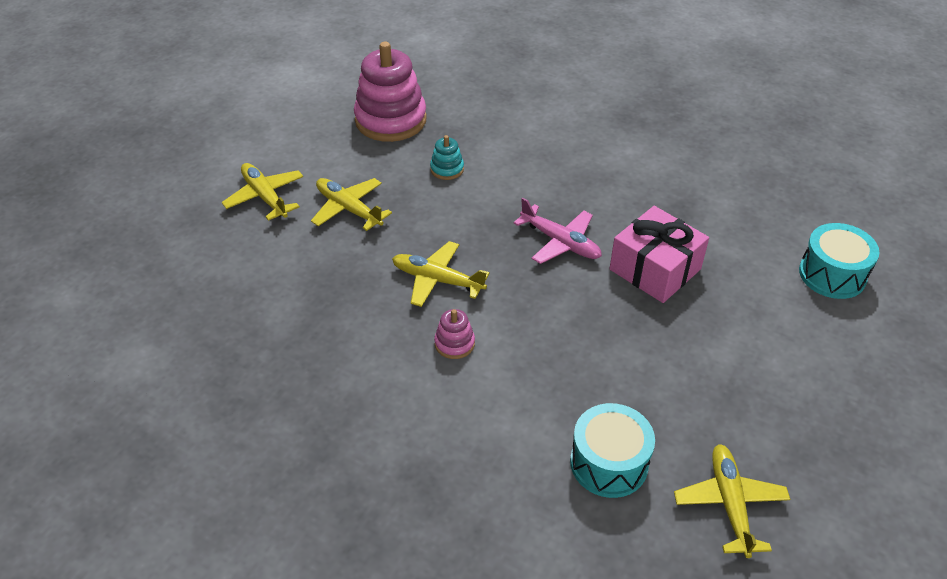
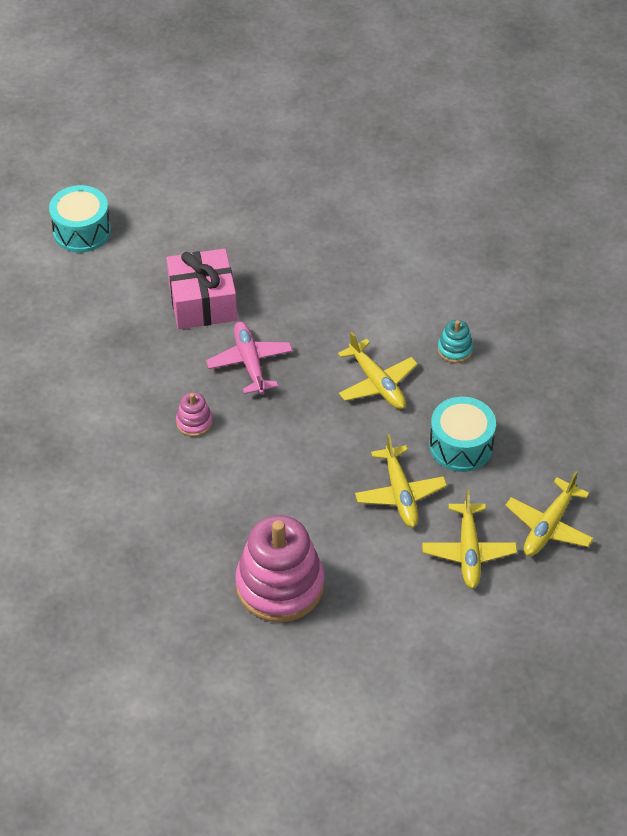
camera: 145 degrees left, 5 degrees up
turquoise stacking toy [430,135,464,180] -> turquoise stacking toy moved to [438,320,473,363]
pink stacking toy [434,309,475,359] -> pink stacking toy moved to [176,392,213,437]
turquoise drum [570,403,655,498] -> turquoise drum moved to [429,397,496,472]
yellow plane [674,444,790,558] -> yellow plane moved to [505,471,594,556]

